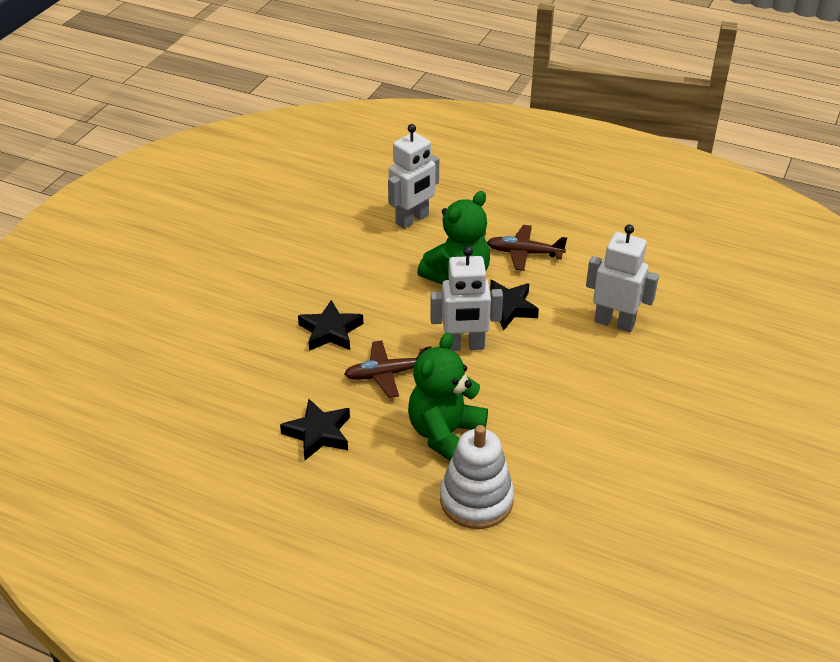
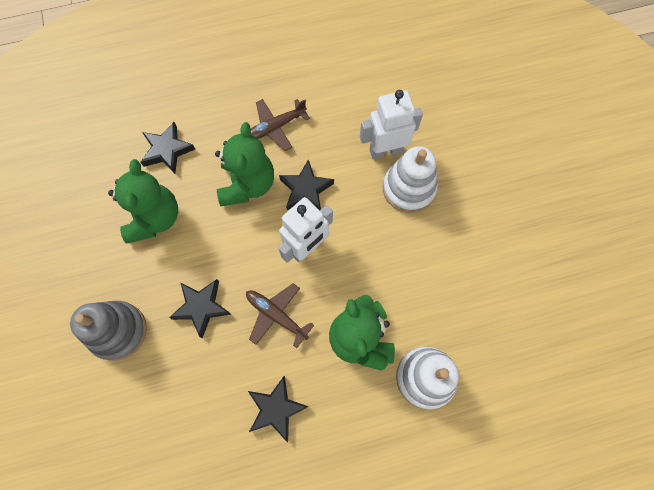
camera: 40 degrees left, 30 degrees up
brown plane [344,340,432,398] -> brown plane turned 90 degrees clockwise [246,283,314,348]
white robot [388,124,439,229] -> black star [140,122,195,174]
none -> grey stacking toy [70,301,147,361]
none -> green teddy bear [108,159,178,243]
none -> white stacking toy [383,146,438,213]

